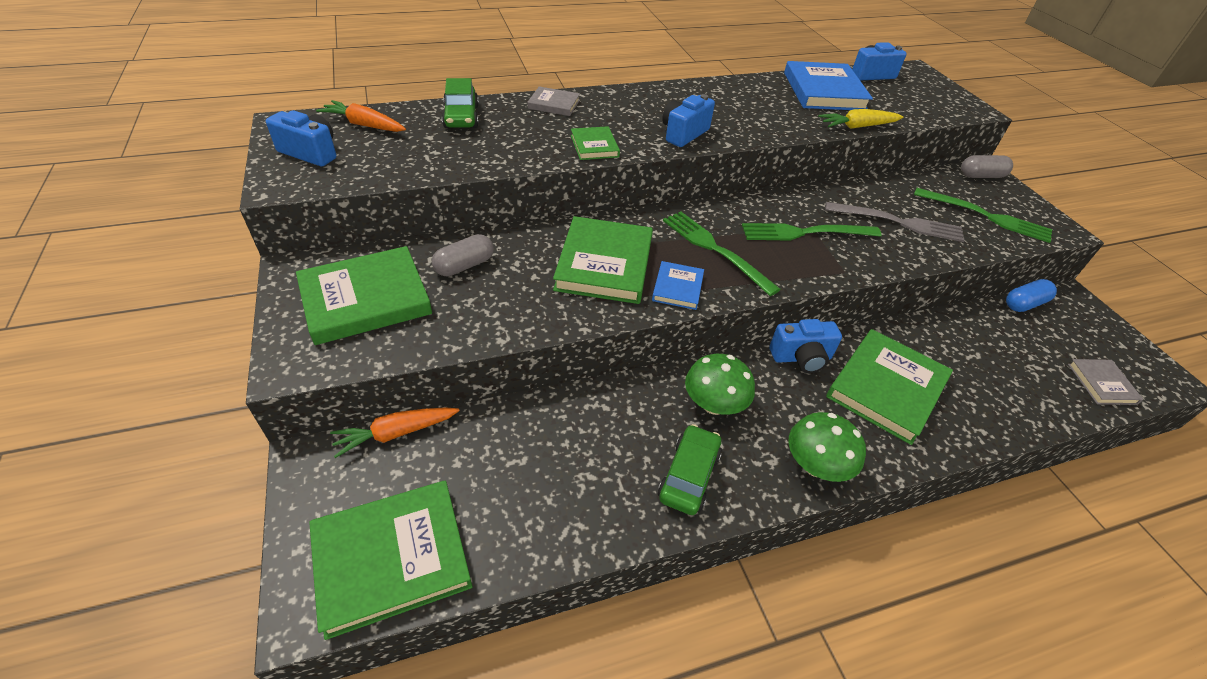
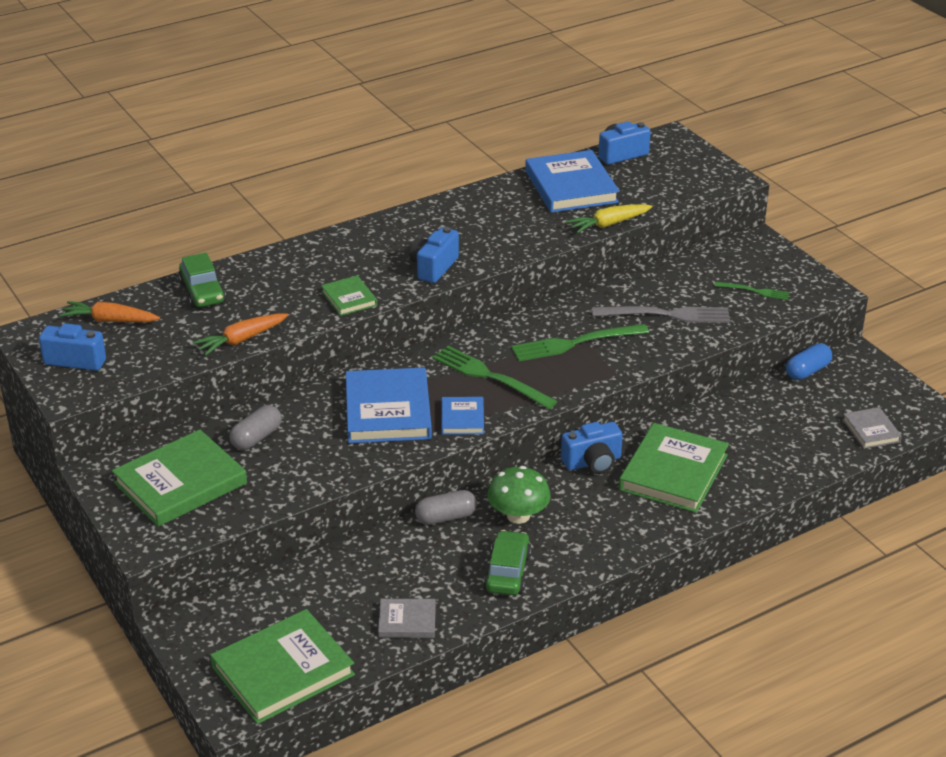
camera: 10 degrees left, 10 degrees down
orange carrot [330,407,460,458] -> orange carrot moved to [192,314,288,356]
grey book [528,86,580,116] -> grey book moved to [378,599,436,638]
green book [553,216,653,304] -> blue book [346,367,432,443]
green mushroom [788,412,866,482] -> none
green fork [914,188,1052,243] -> green fork [715,282,790,300], size x0.55
grey capsule [961,155,1013,178] -> grey capsule moved to [415,490,477,525]

